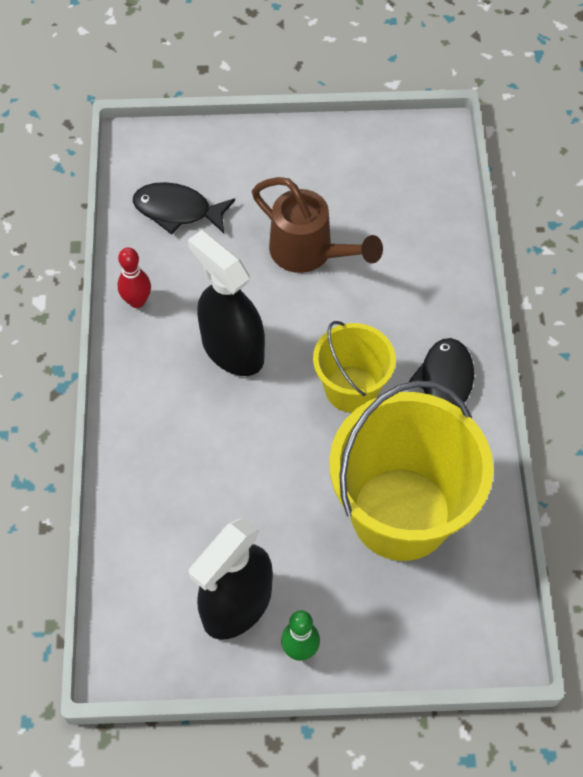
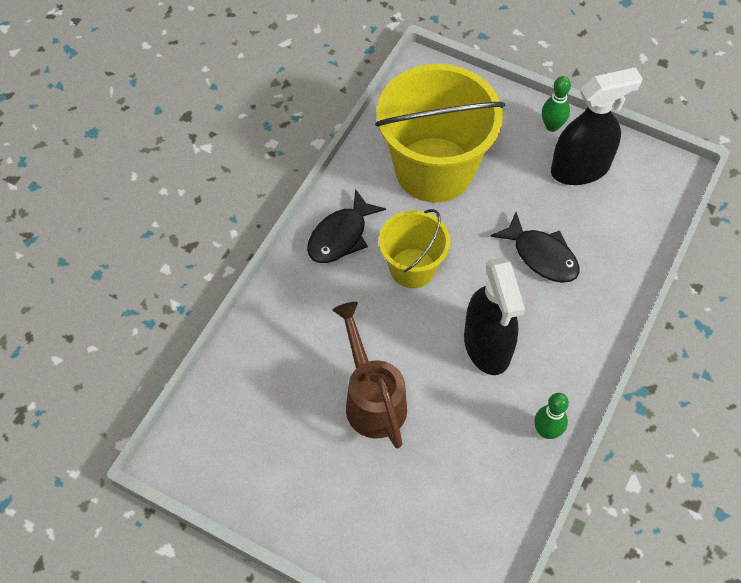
camera: 150 degrees left, 0 degrees up
red bowling pin [117,247,151,308] -> green bowling pin [534,393,569,439]
black fish [133,182,235,235] -> black fish moved to [490,212,580,283]

